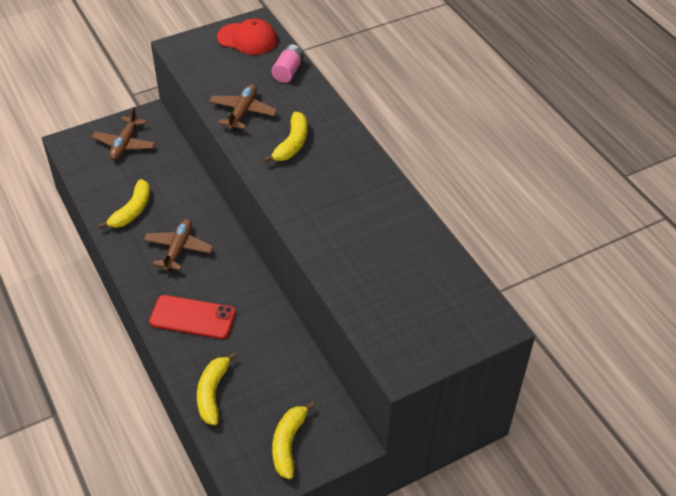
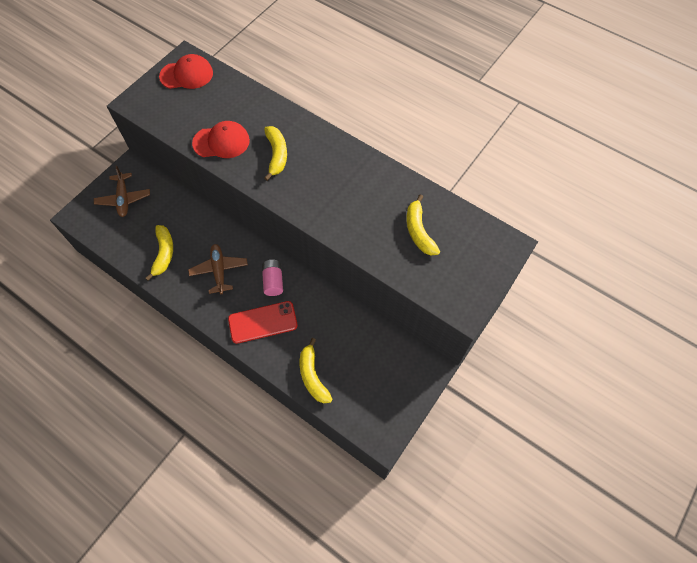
camera: 25 degrees left, 15 degrees up
brown plane [209,84,277,131] -> red cap [192,121,250,158]
pink battery [272,44,304,83] -> pink battery moved to [262,260,283,296]
yellow banana [272,401,316,479] -> yellow banana moved to [407,194,440,255]

